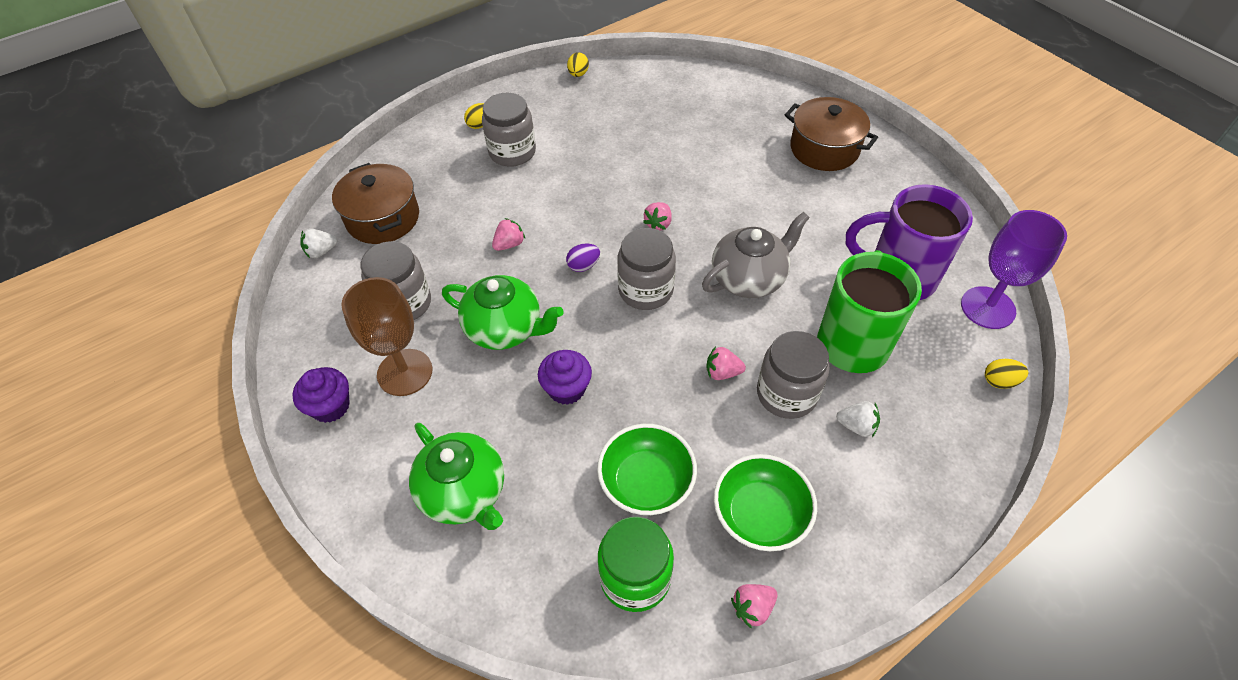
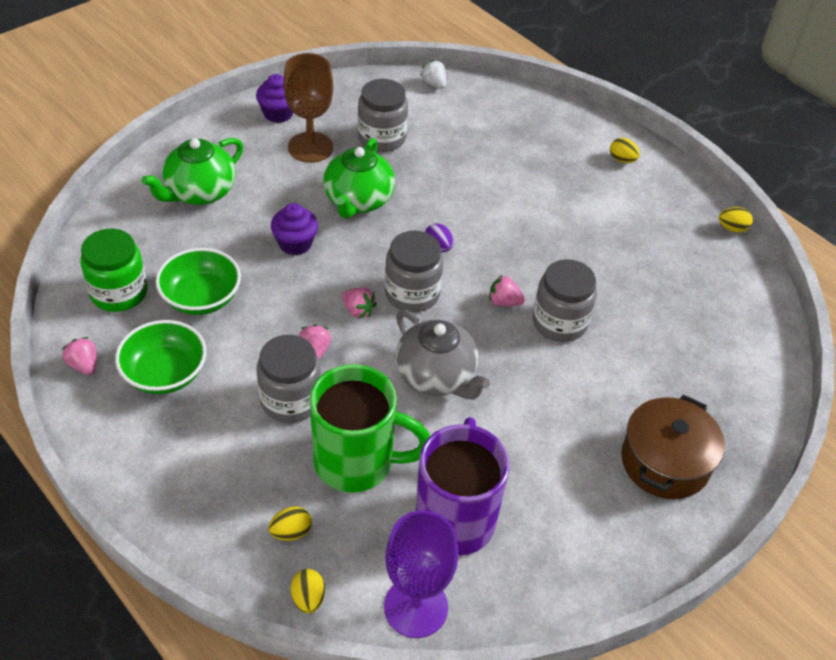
camera: 80 degrees right, 5 degrees down
brown pot [332,163,419,244] -> none
grey jar [482,93,536,167] -> grey jar moved to [533,259,597,342]
pink strawberry [492,218,525,251] -> pink strawberry moved to [342,287,377,318]
white strawberry [836,401,880,437] -> none
none -> yellow egg [268,506,312,541]

